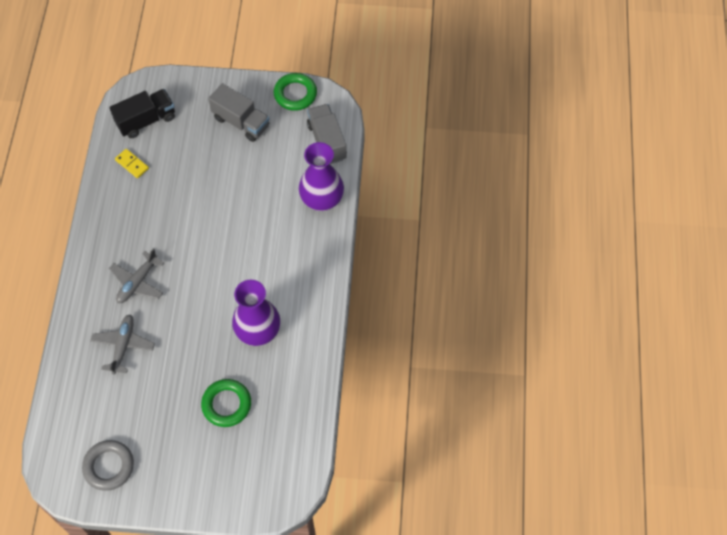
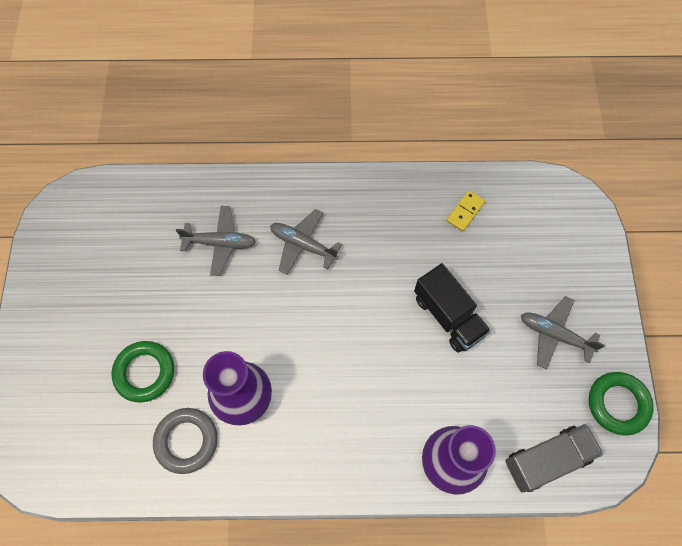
camera: 85 degrees right, 5 degrees up
grey ring [82,440,134,491] -> grey ring moved to [153,408,218,474]
black truck [110,89,175,138] -> black truck moved to [414,263,491,352]
grey truck [208,83,270,142] -> grey plane [521,296,605,370]

